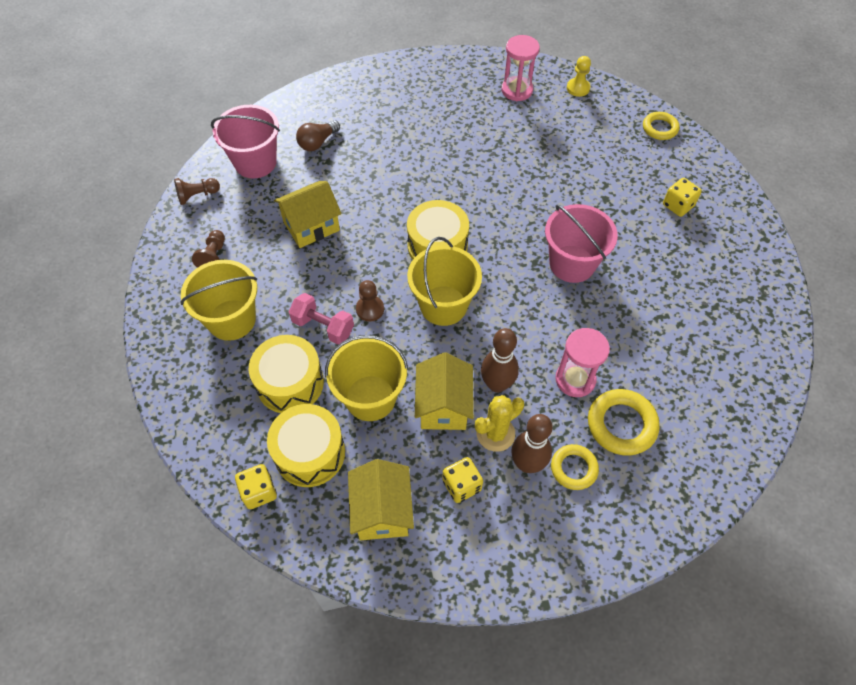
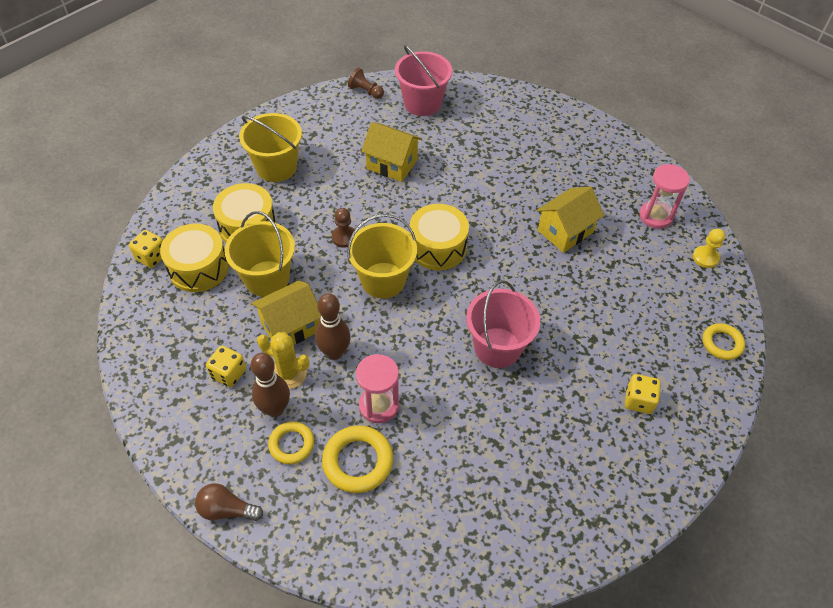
camera: 55 degrees right, 5 degrees down
brown pawn [192,230,225,268] -> none
pink dumbbell [289,293,354,344] -> none
brown light bulb [296,120,340,151] -> brown light bulb moved to [195,483,263,521]
yellow house [348,459,414,540] -> yellow house moved to [537,187,604,253]

